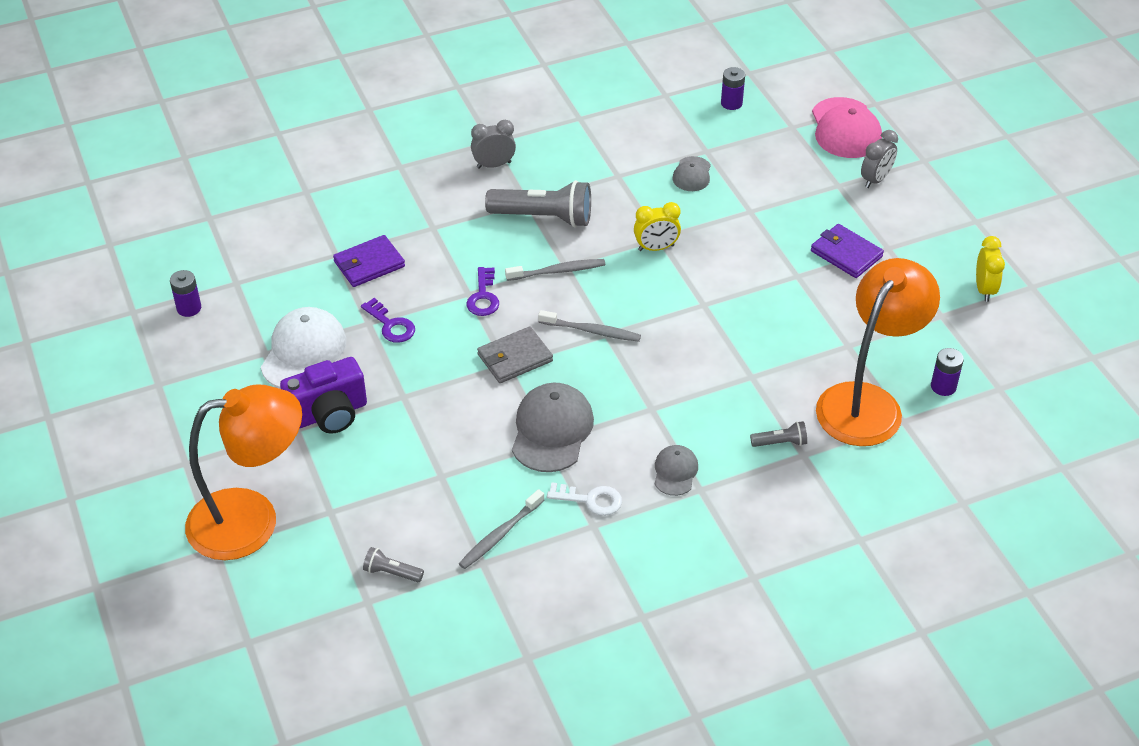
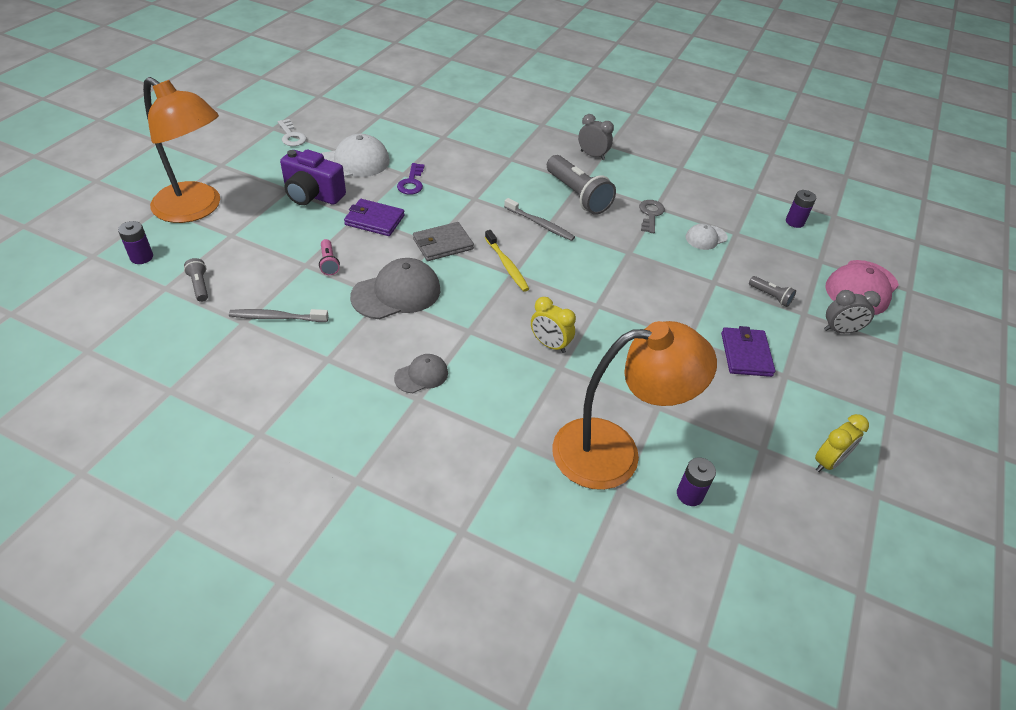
camera: 45 degrees right, 0 degrees up
purple battery [170,270,201,317] -> purple battery moved to [118,221,153,264]
purple wallet [333,235,405,287] -> purple wallet moved to [344,199,405,236]
purple key [466,267,499,316] -> none
grey wallet [477,326,553,383] -> grey wallet turned 45 degrees counterclockwise [413,222,474,261]
grey toothbrush [538,310,641,342] -> yellow toothbrush [485,230,529,292]
white key [547,482,622,516] -> white key moved to [278,119,307,146]
yellow clock [634,202,681,251] -> yellow clock moved to [531,297,576,353]
grey cap [672,156,711,191] -> white cap [686,224,727,250]
grey flashlight [750,421,807,447] -> grey flashlight moved to [749,276,796,307]
none -> pink flashlight [319,239,340,275]
none -> grey key [639,200,665,233]

